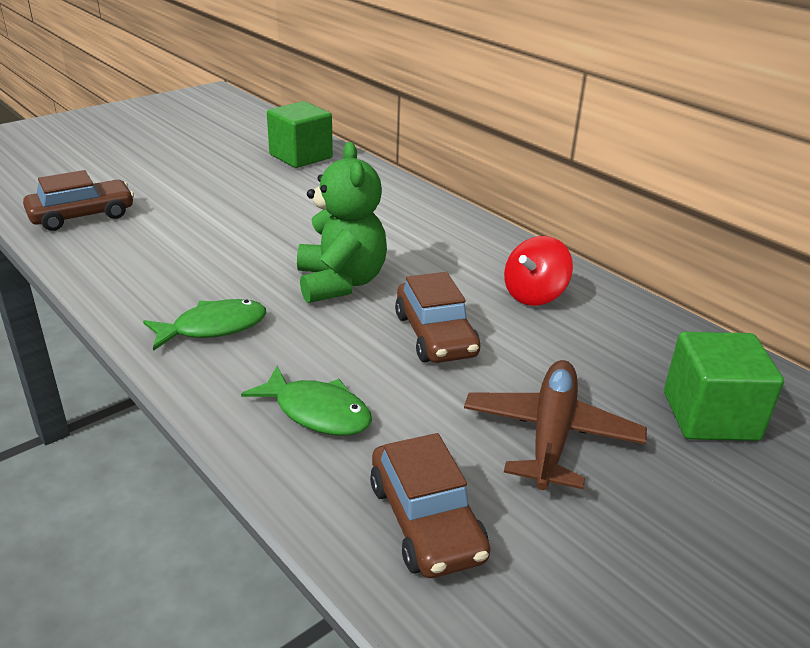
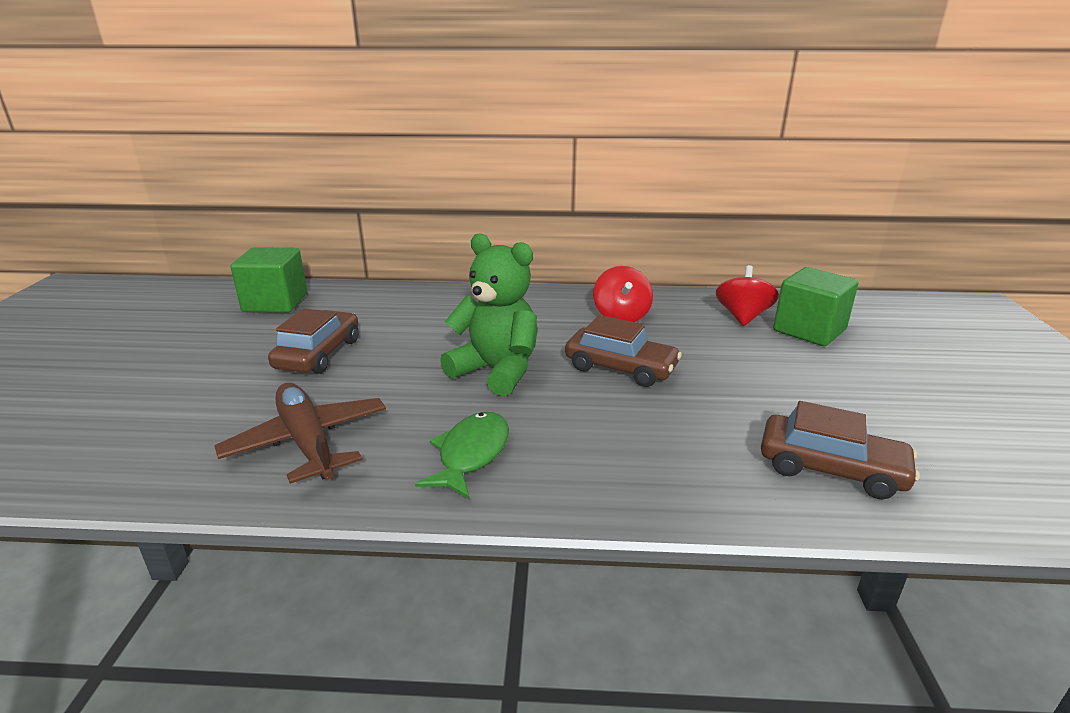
camera: 45 degrees left, 5 degrees down
brown car [23,170,134,231] -> brown car moved to [268,308,359,374]
green fish [241,366,372,436] -> none
brown plane [464,360,647,490] -> brown plane moved to [215,383,386,484]
none -> red spinning top [716,265,779,326]

